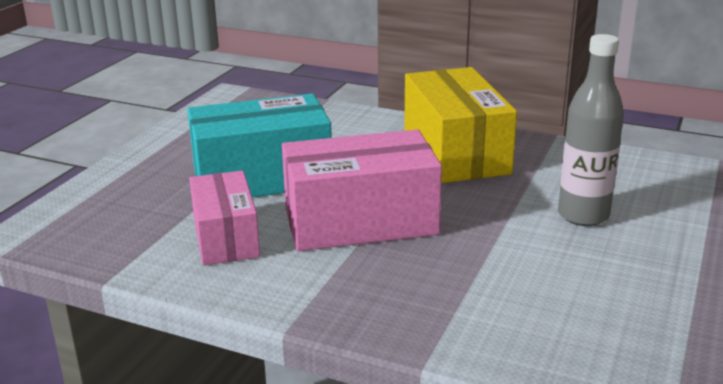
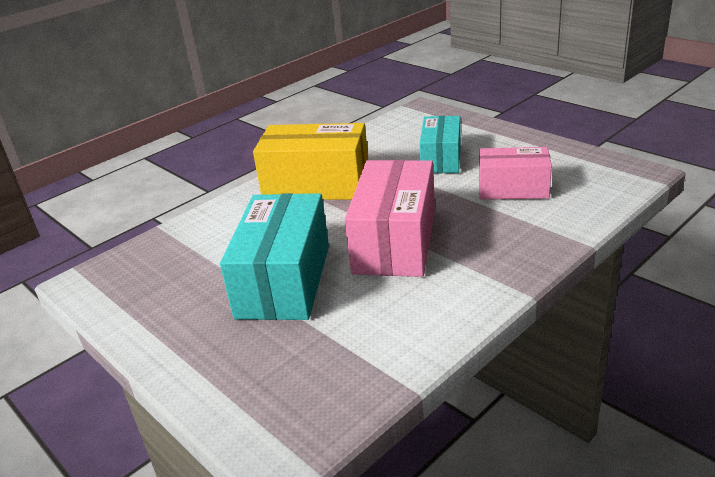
camera: 65 degrees left, 5 degrees up
pink box [189,170,260,265] -> pink box moved to [479,147,552,199]
grey bottle [558,34,624,226] -> turquoise box [420,116,461,173]

